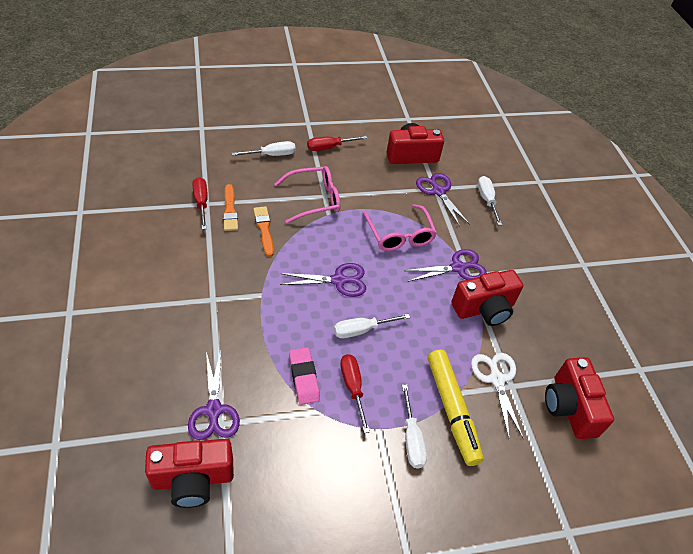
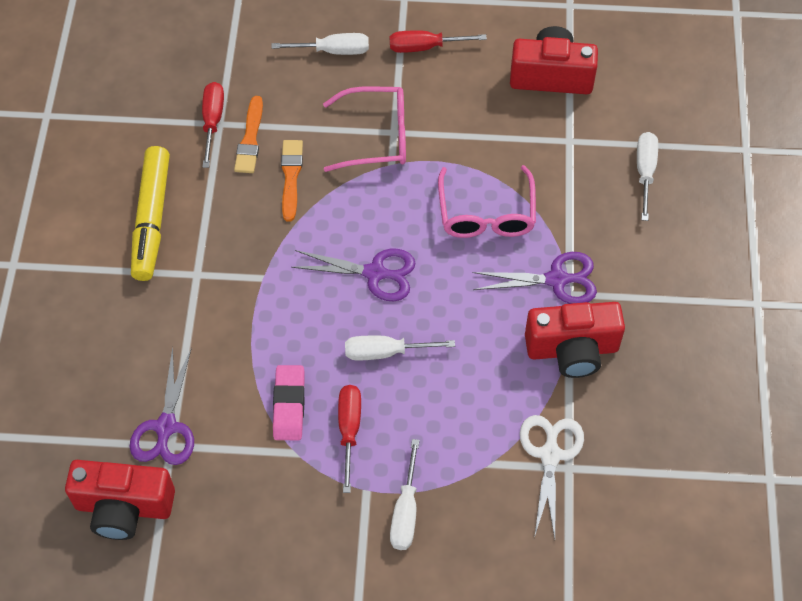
camera: 20 degrees right, 10 degrees up
purple scissors [416,173,470,227] -> none
yellow marker [428,349,484,466] -> yellow marker moved to [131,146,170,281]
red camera [545,357,614,439] -> none

